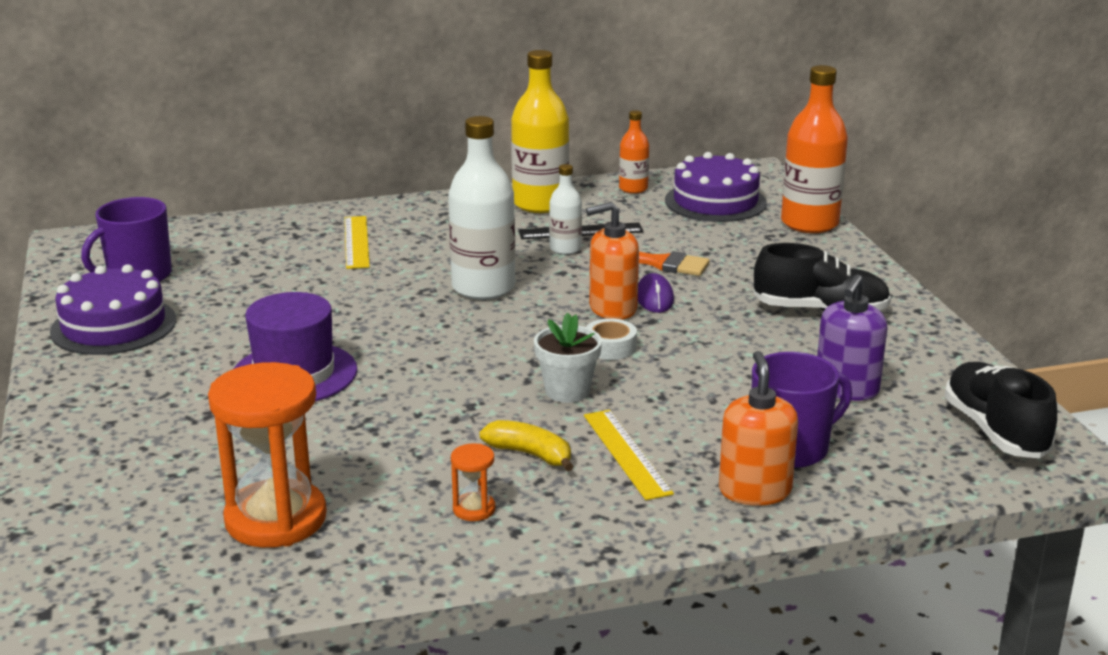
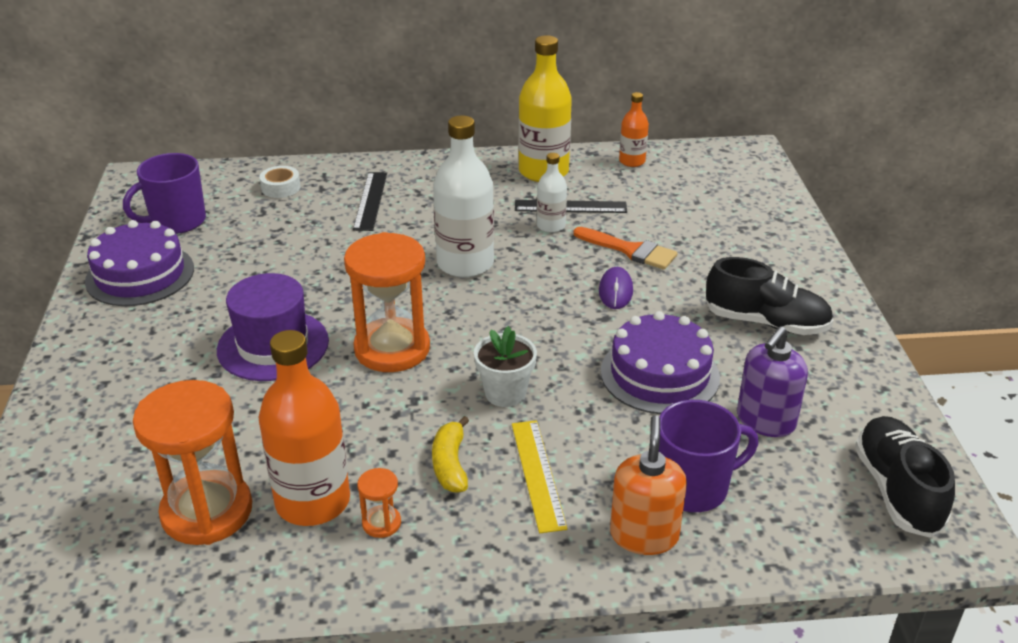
camera: 10 degrees right, 10 degrees up
yellow ruler [345,216,370,269] -> black ruler [353,172,387,231]
yellow banana [479,420,574,471] -> yellow banana turned 135 degrees counterclockwise [432,416,469,493]
orange soap dispenser [586,202,639,320] -> none
white tape [586,318,637,360] -> white tape moved to [259,166,301,198]
purple cake [665,152,767,222] -> purple cake moved to [601,311,720,414]
orange bottle [781,65,848,233] -> orange bottle moved to [259,330,350,526]
none -> orange hourglass [344,232,430,372]

